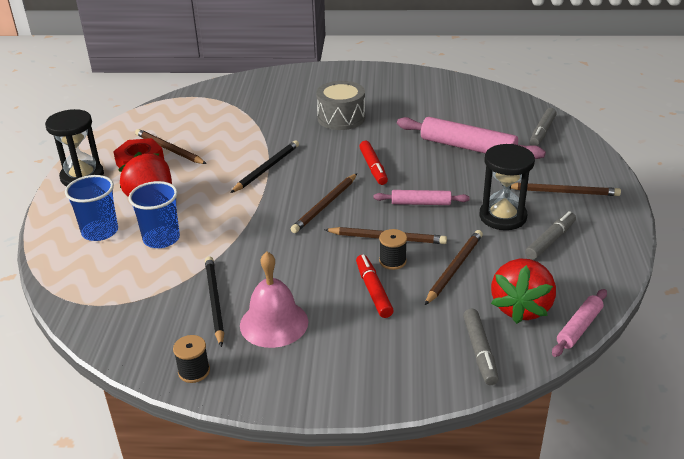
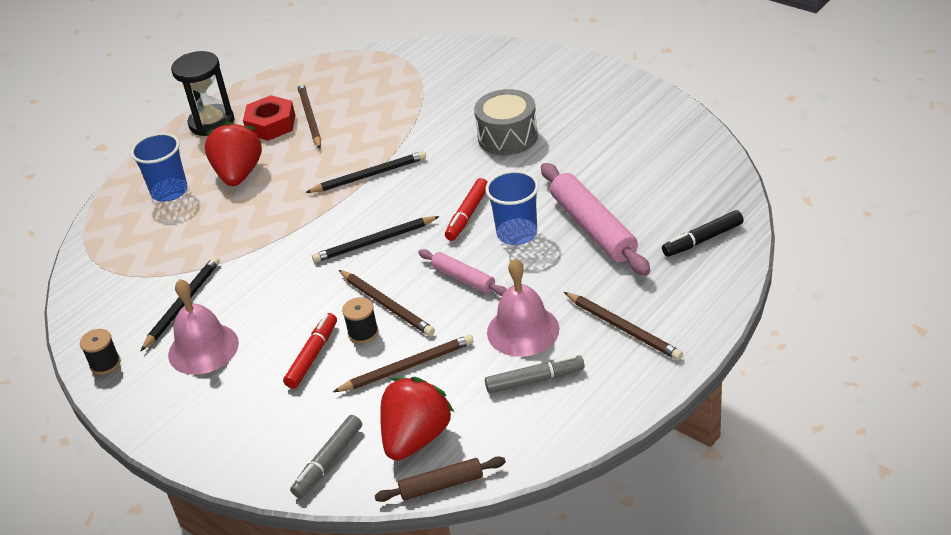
camera: 40 degrees right, 5 degrees up
blue cup [129,181,180,248] -> blue cup moved to [485,170,539,245]
brown pencil [291,174,357,233] -> black pencil [312,216,440,263]
black hourglass [479,144,535,230] -> pink bell [487,259,559,357]
red strawberry [491,259,556,324] -> red strawberry turned 150 degrees clockwise [380,377,454,461]
grey marker [530,108,556,146] -> black marker [662,210,744,257]
pink rolling pin [552,289,607,357] -> brown rolling pin [375,457,506,502]

